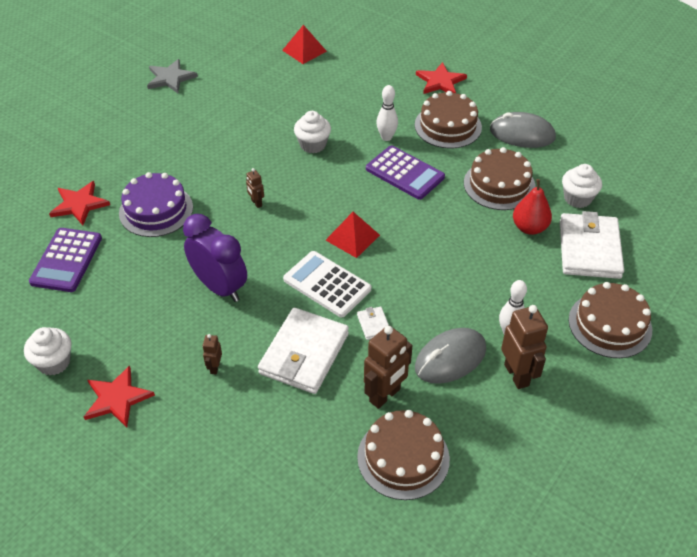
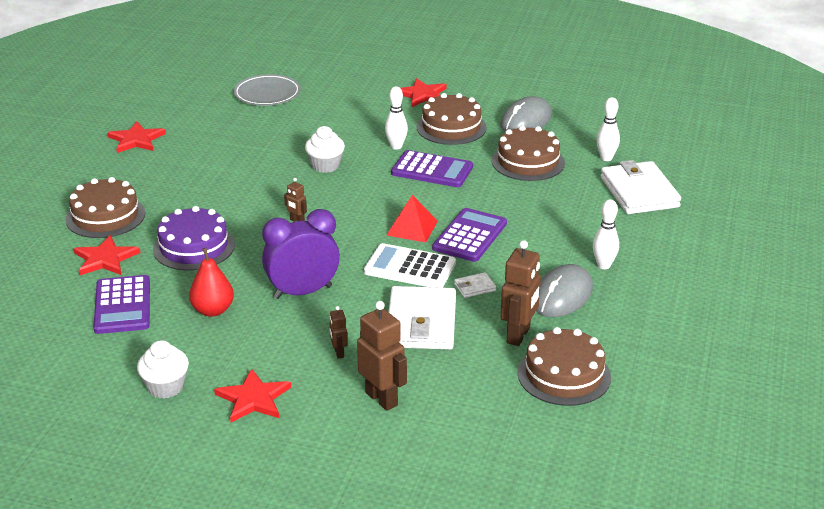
camera: 20 degrees left, 15 degrees down
grey star [147,59,198,93] -> red star [107,121,166,153]
purple clock [183,214,247,302] -> purple clock turned 45 degrees counterclockwise [262,209,340,299]
red pyramid [282,25,327,64] -> grey plate [233,74,301,106]
white wallet [357,307,389,340] -> white wallet turned 75 degrees counterclockwise [454,272,496,298]
grey mouse [490,112,556,148] -> grey mouse turned 45 degrees counterclockwise [500,96,552,132]
brown robot [501,305,548,389] -> brown robot moved to [357,301,407,411]
red pear [513,179,552,235] -> red pear moved to [189,248,234,317]
white cupcake [562,164,602,208] -> white bowling pin [597,97,620,161]
brown cake [569,282,652,358] -> brown cake moved to [65,177,145,238]
none -> purple calculator [432,208,507,262]

